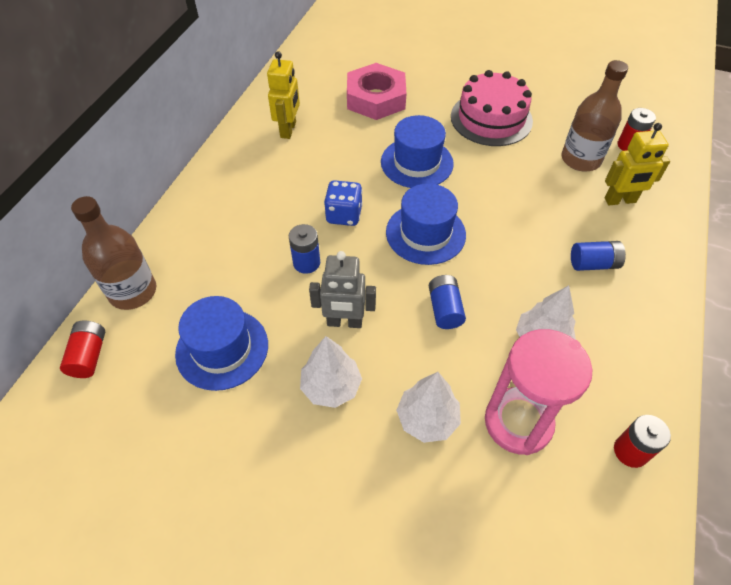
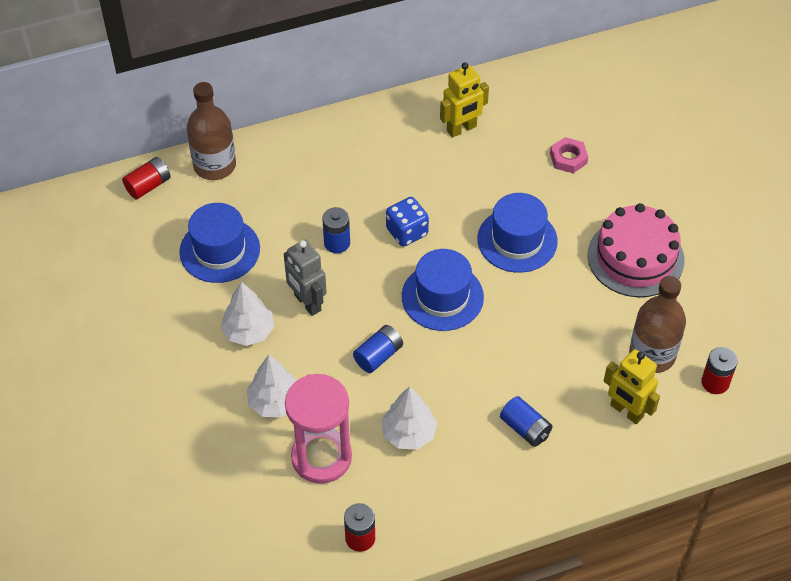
camera: 50 degrees right, 0 degrees up
pink nut [347,63,407,120] -> pink nut [550,137,588,173], size x0.50

